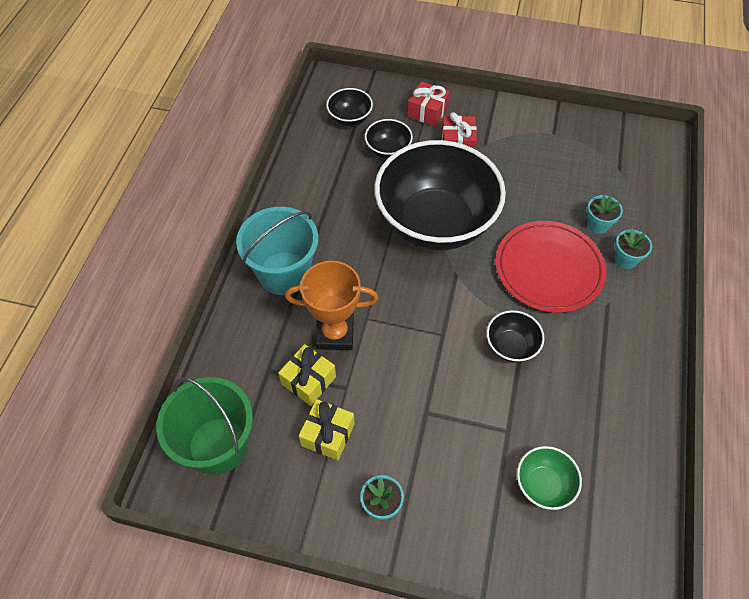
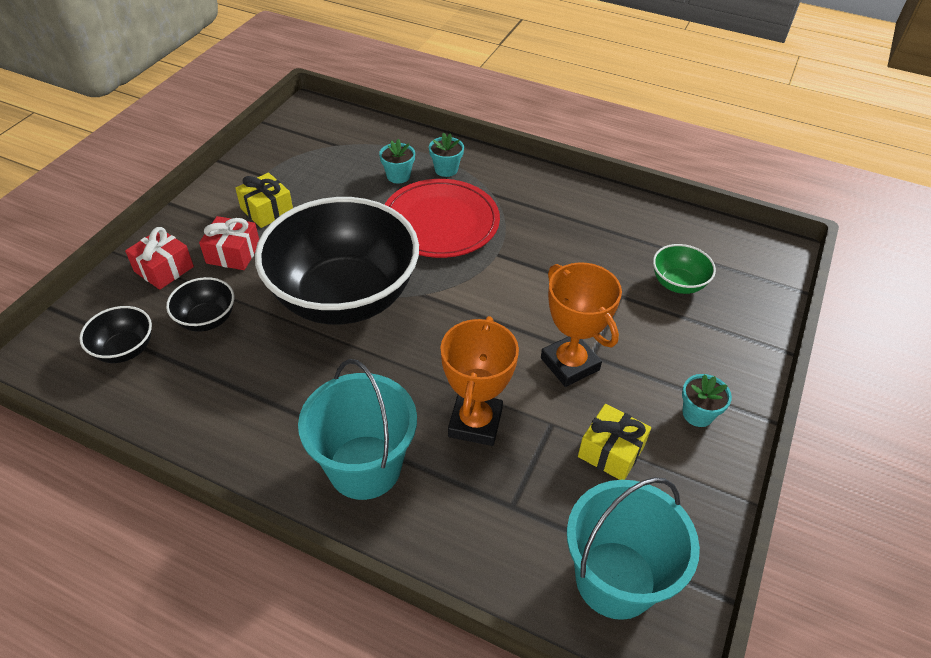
camera: 80 degrees left, 10 degrees down
green bucket [156,377,253,475] -> turquoise bucket [567,477,700,620]
yellow gift [278,344,336,406] -> yellow gift moved to [235,173,293,228]
black bowl [487,310,545,363] -> none
none -> orange trophy [541,262,622,387]

